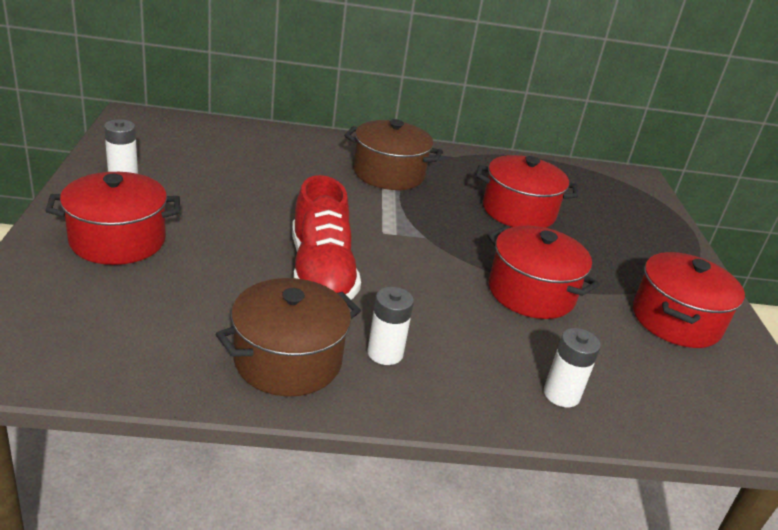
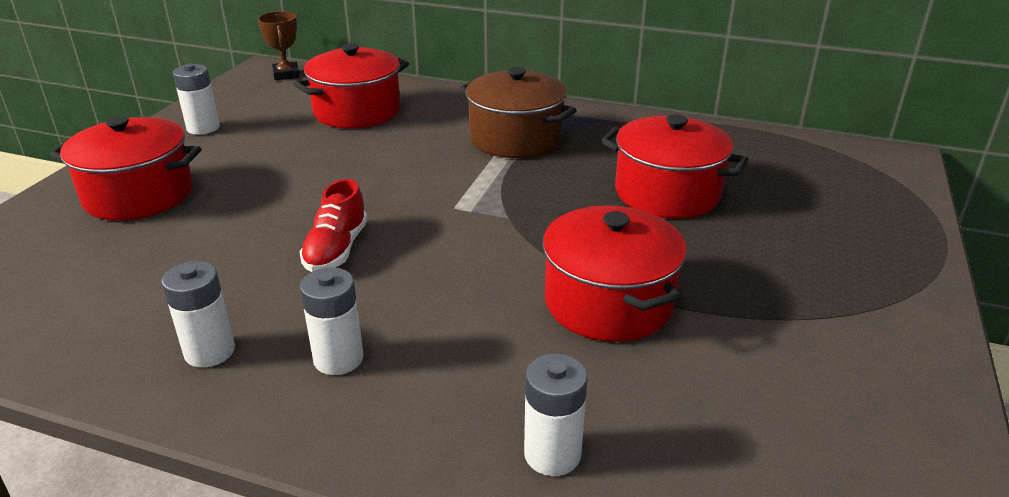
camera: 25 degrees right, 0 degrees up
brown pot [216,278,361,396] -> white battery [162,261,235,368]
red shoe [292,175,361,299] -> red shoe [300,179,368,272], size x0.57
red pot [633,252,745,348] -> red pot moved to [293,43,409,129]
none -> brown trophy [258,11,300,80]

